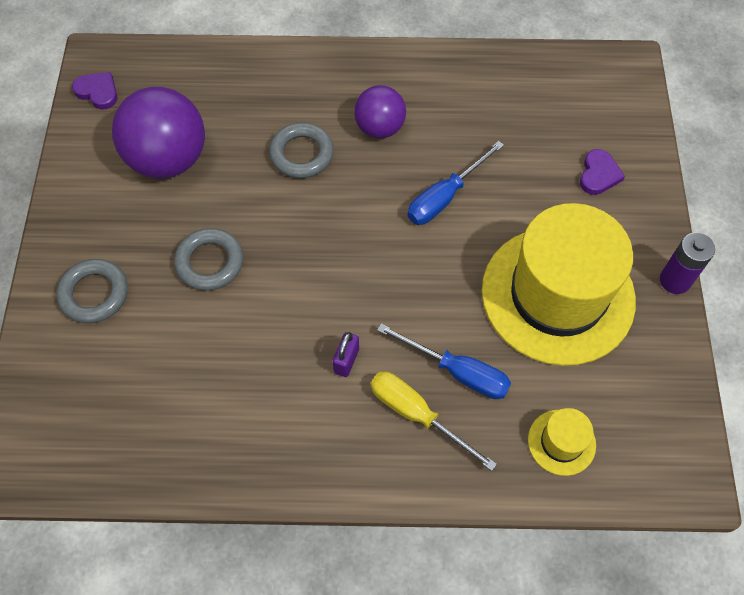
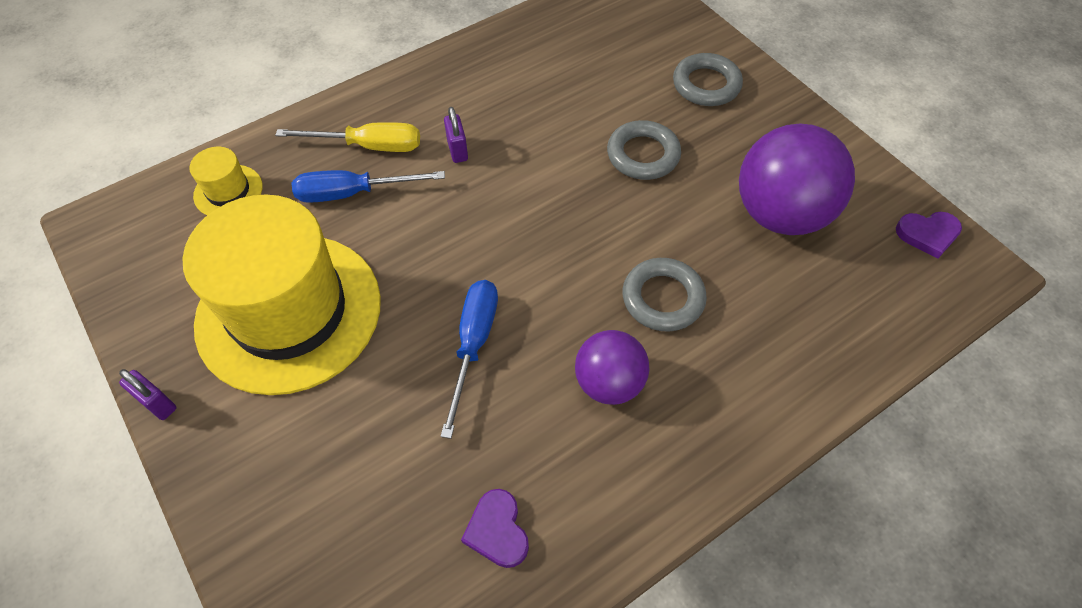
camera: 145 degrees right, 5 degrees down
purple heart [580,149,625,195] -> purple heart moved to [461,489,529,568]
purple battery [660,232,715,294] -> purple padlock [119,369,176,420]

